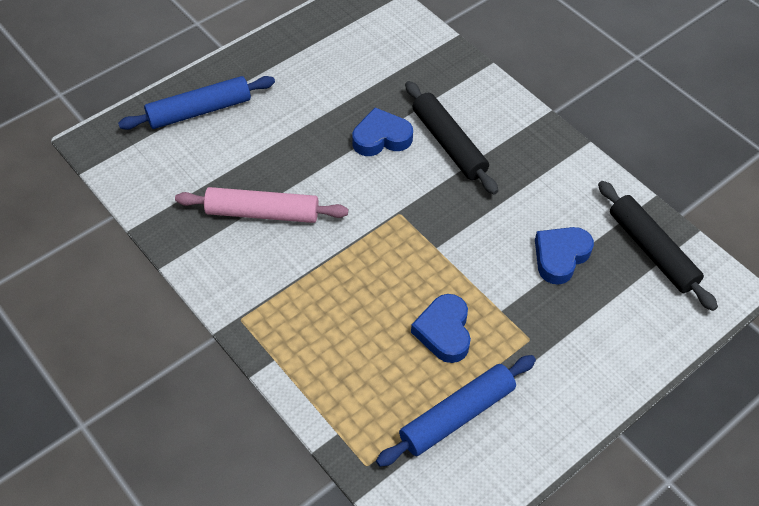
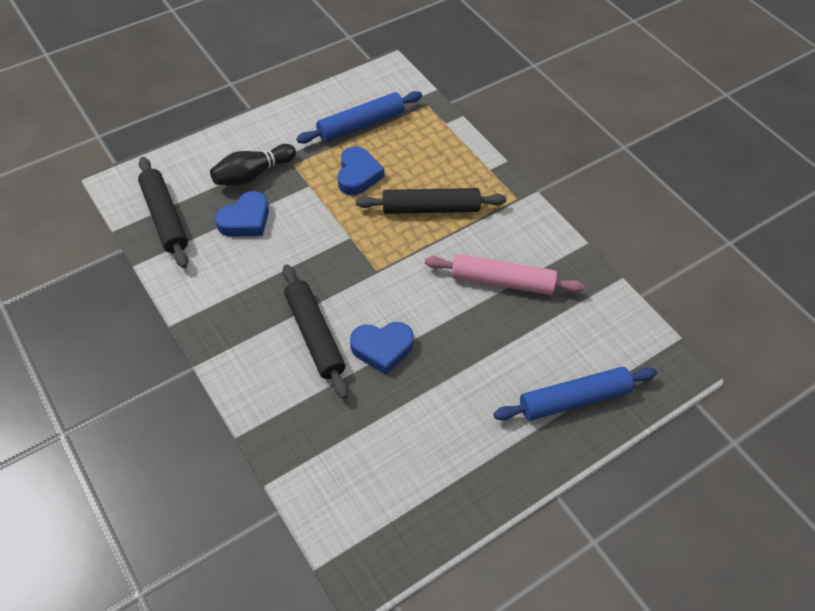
camera: 175 degrees left, 0 degrees up
none -> black bowling pin [210,144,296,185]
none -> black rolling pin [356,188,507,214]

